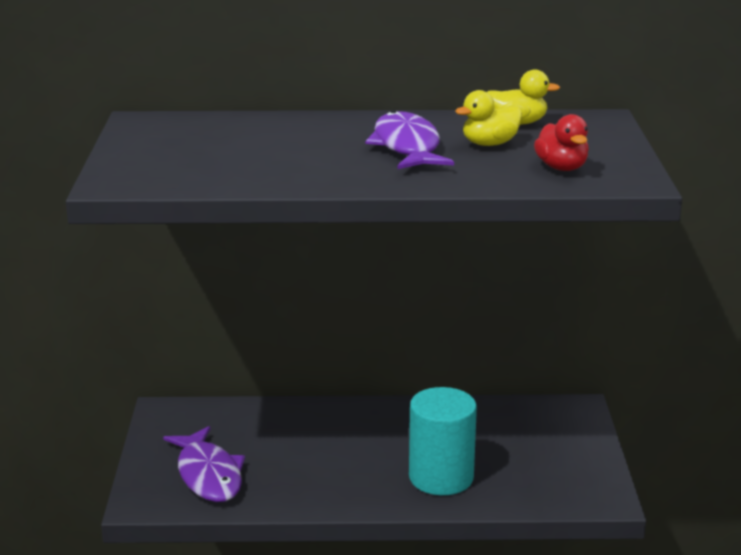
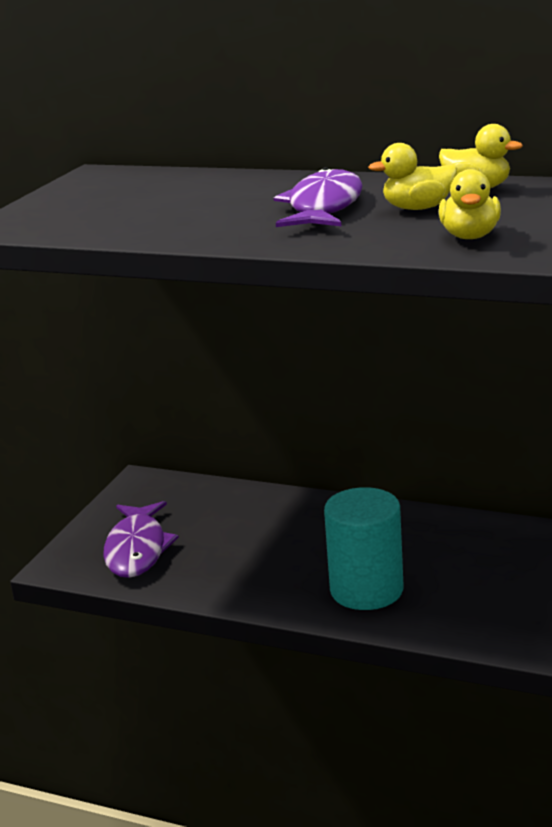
camera: 25 degrees right, 0 degrees up
red duck [534,114,589,171] -> yellow duck [439,169,501,239]

